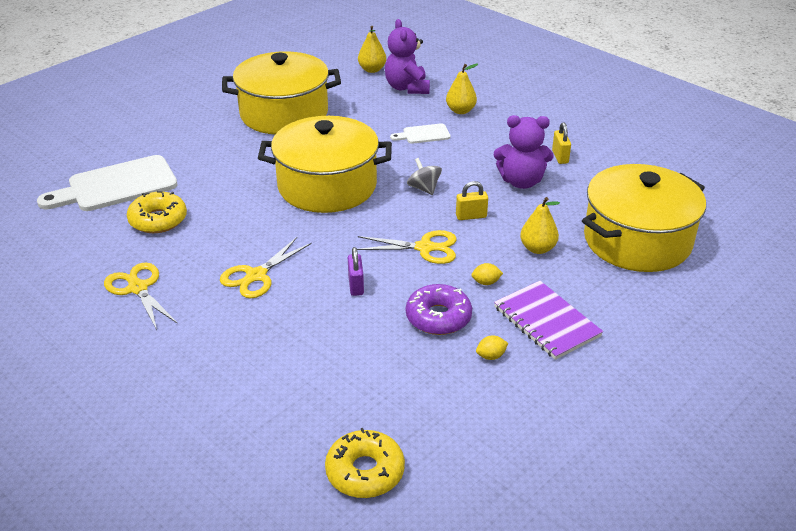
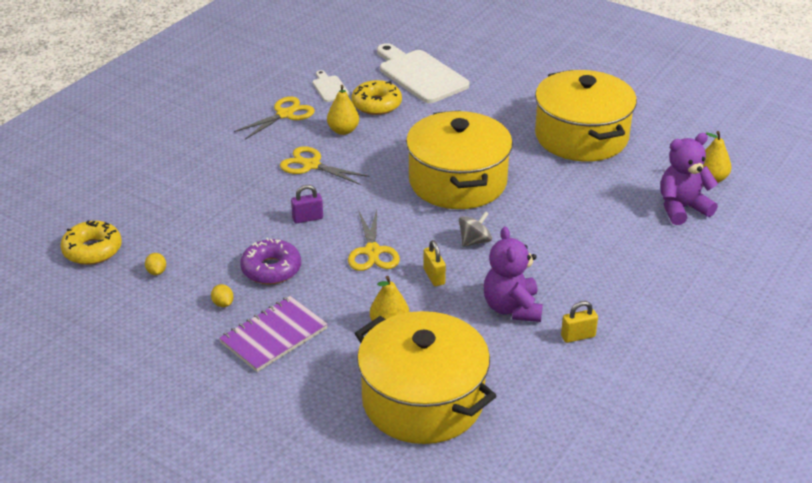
camera: 80 degrees right, 0 degrees up
white cutting board [390,123,450,144] -> white cutting board moved to [312,70,350,102]
yellow pear [446,64,478,114] -> yellow pear moved to [327,85,359,135]
yellow lemon [472,263,503,285] -> yellow lemon moved to [145,253,166,275]

